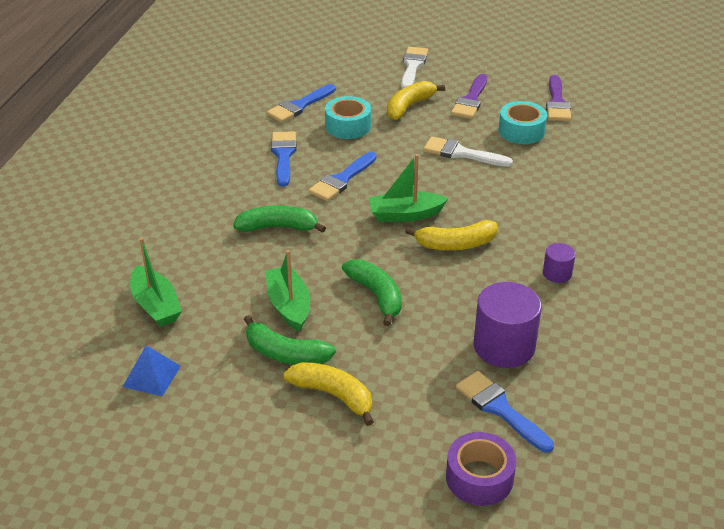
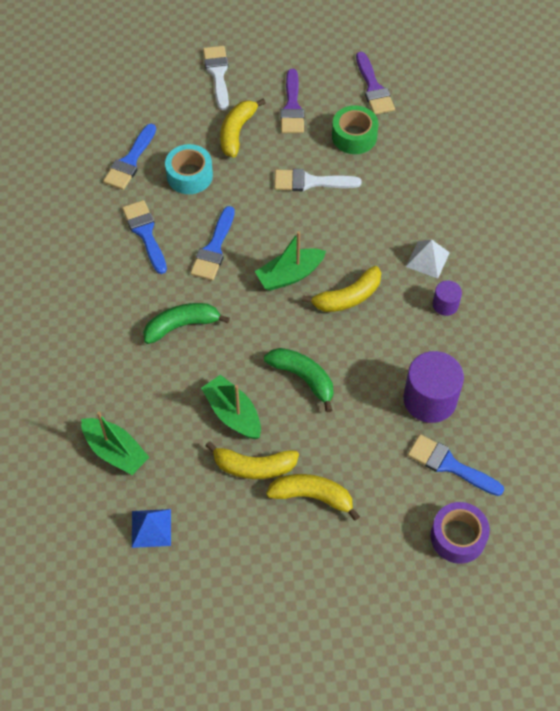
camera: 20 degrees left, 20 degrees up
green banana [244,315,336,365] -> yellow banana [206,441,299,479]
turquoise tape [499,101,547,144] -> green tape [332,105,378,154]
none -> white pyramid [406,240,450,278]

